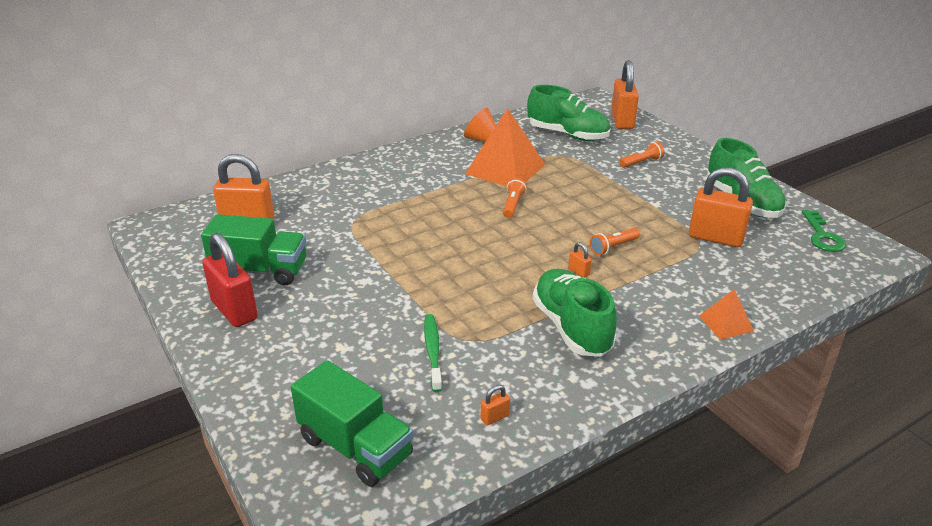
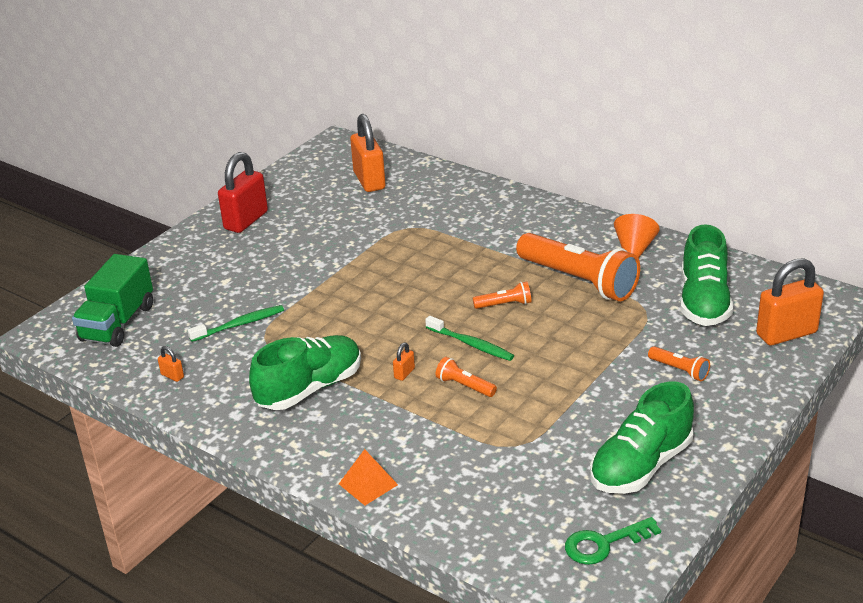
camera: 70 degrees right, 0 degrees up
green truck [201,214,306,285] -> none
orange pyramid [465,108,546,186] -> orange flashlight [516,233,640,301]
orange padlock [689,167,753,247] -> none
none -> green toothbrush [425,316,514,361]

